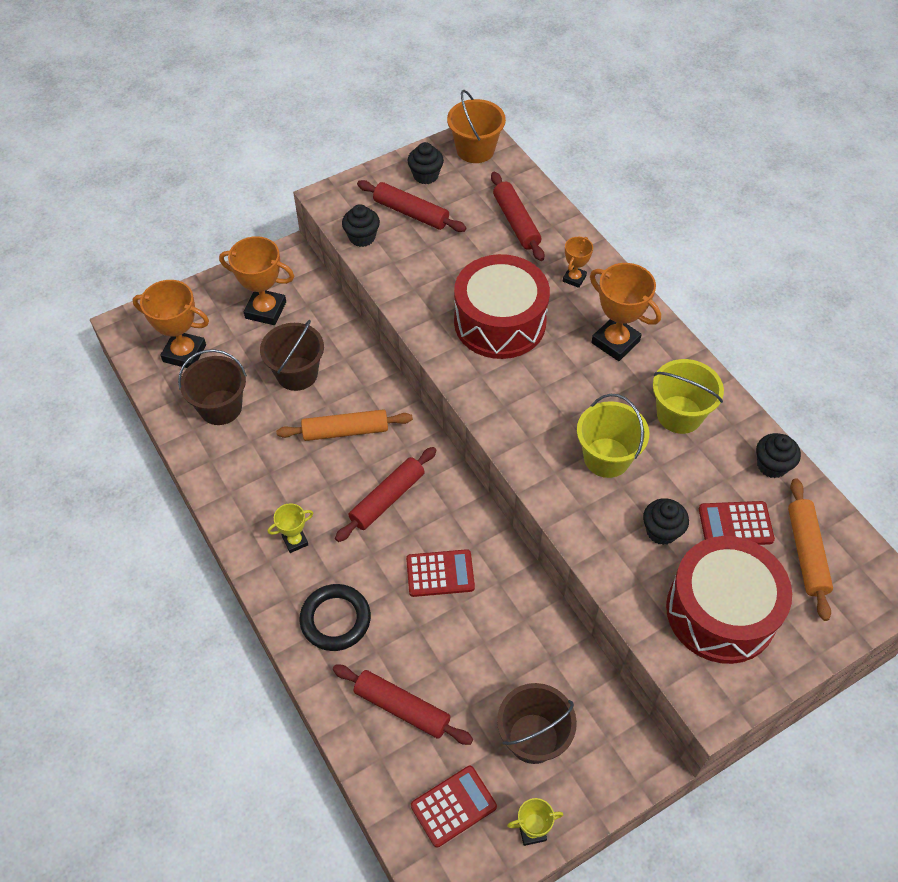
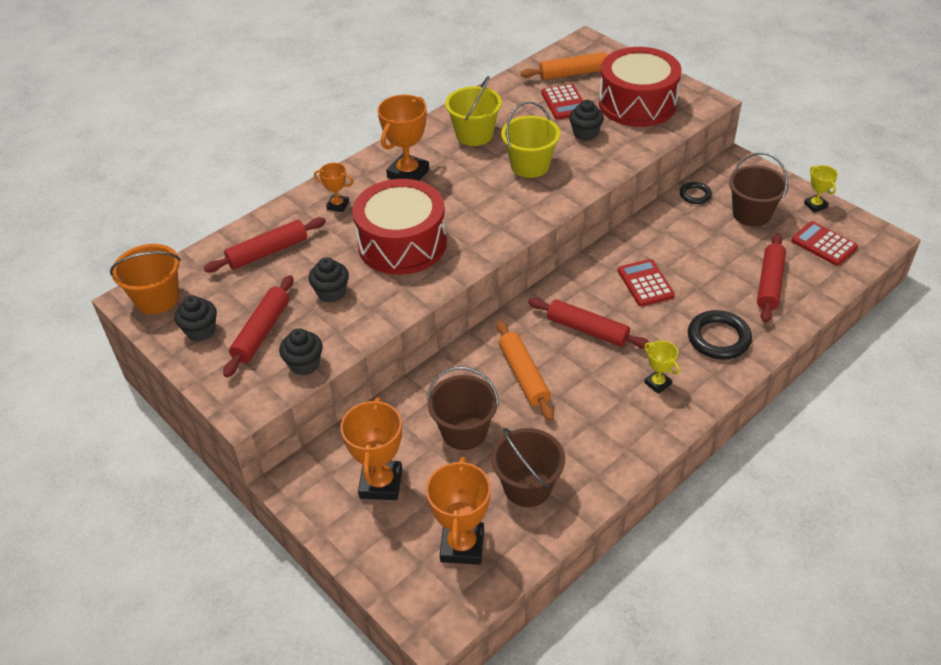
camera: 100 degrees left, 10 degrees down
black cupcake [756,433,801,478] -> black cupcake moved to [308,257,349,303]
none -> black ring [680,182,712,204]

